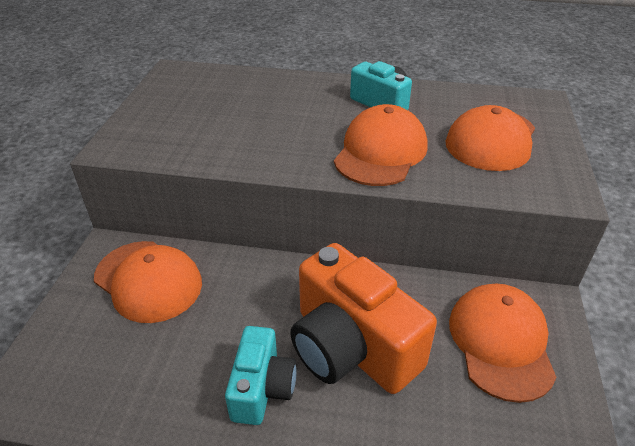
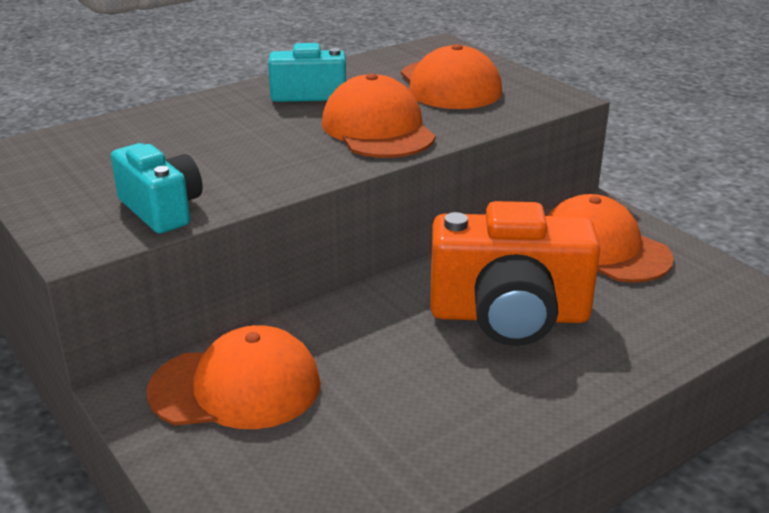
camera: 45 degrees left, 10 degrees down
turquoise camera [225,326,297,425] -> turquoise camera moved to [111,143,203,233]

